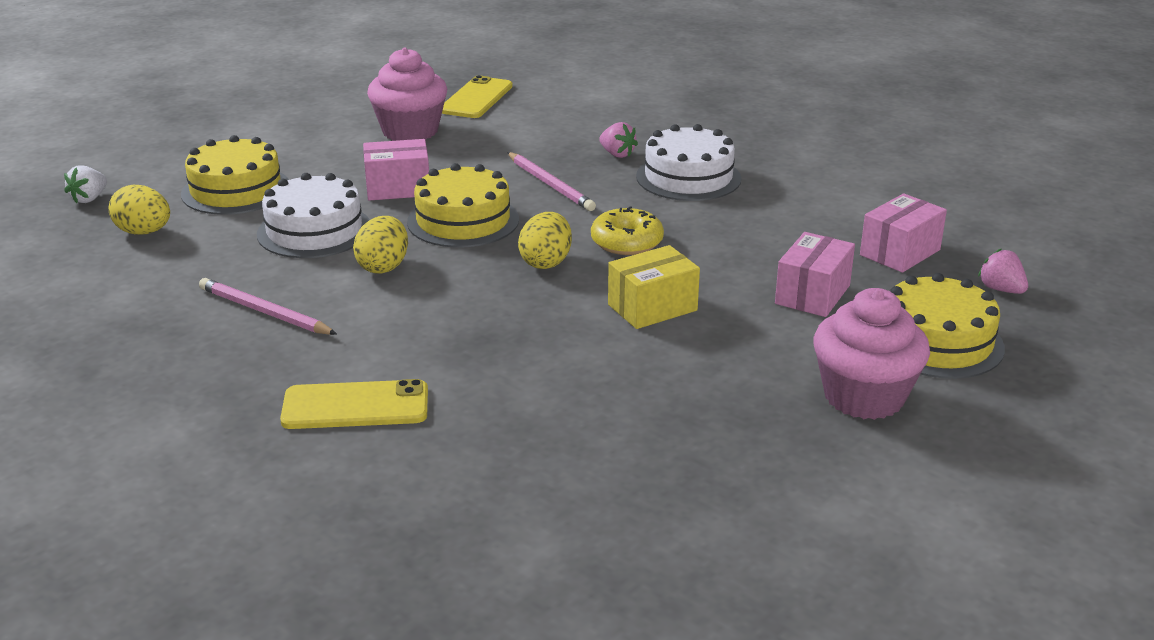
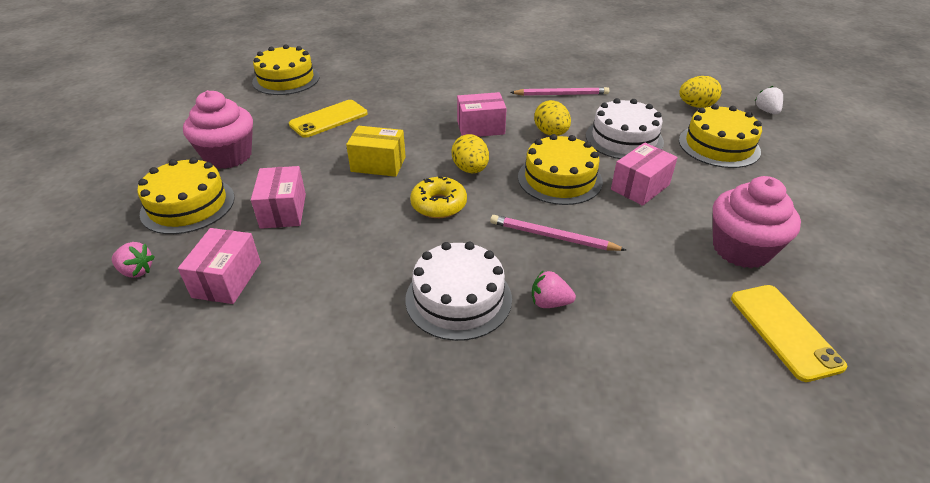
camera: 145 degrees right, 10 degrees up
yellow phone [280,379,428,429] -> yellow phone moved to [289,100,368,138]
yellow box [608,245,700,329] -> yellow box turned 75 degrees clockwise [346,126,406,177]
none -> yellow cake [252,45,320,95]
none -> pink box [457,92,507,137]

